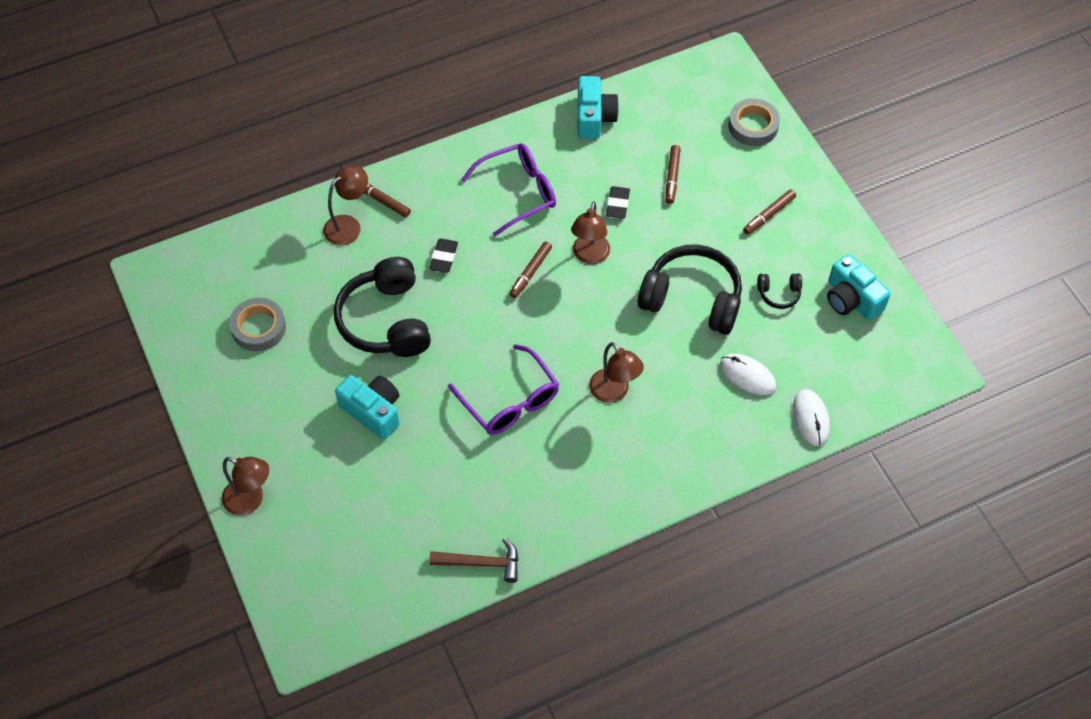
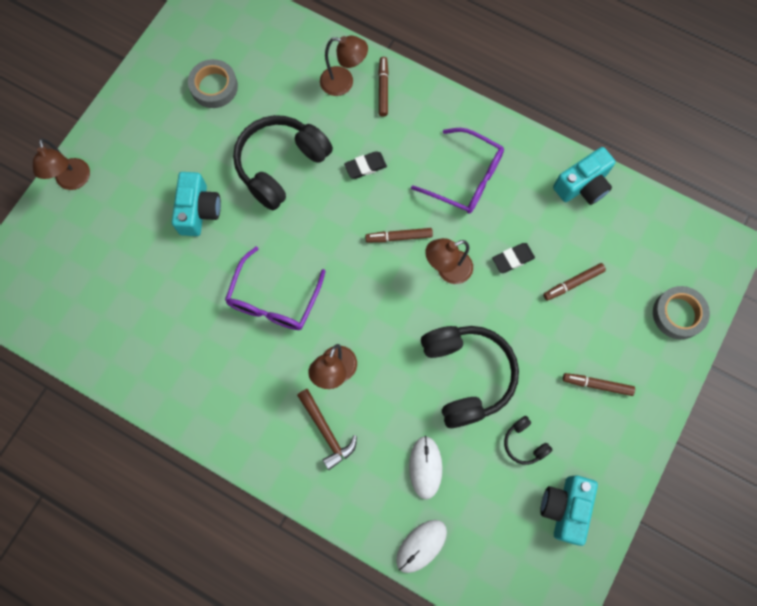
camera: 55 degrees right, 15 degrees up
brown hammer [429,538,518,583] -> brown hammer moved to [297,389,357,470]

